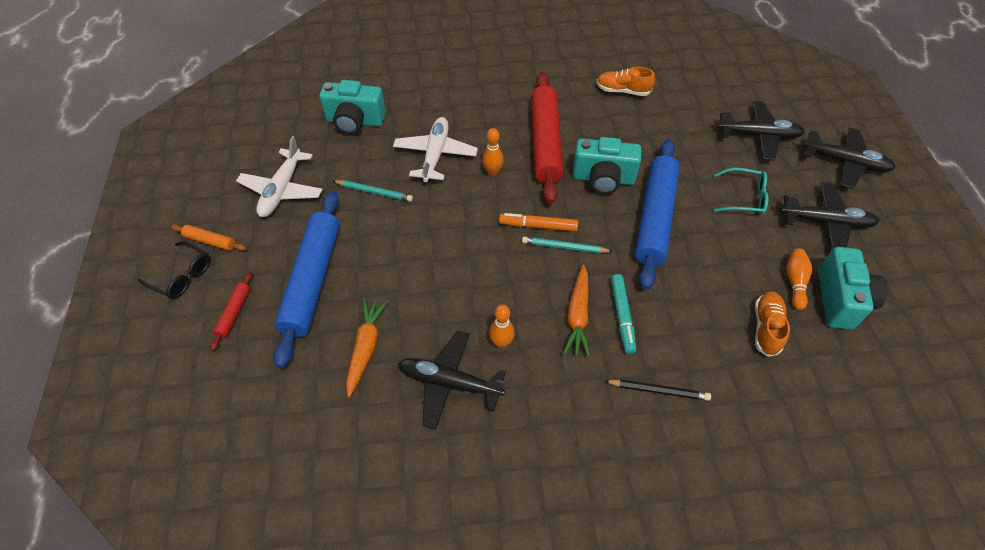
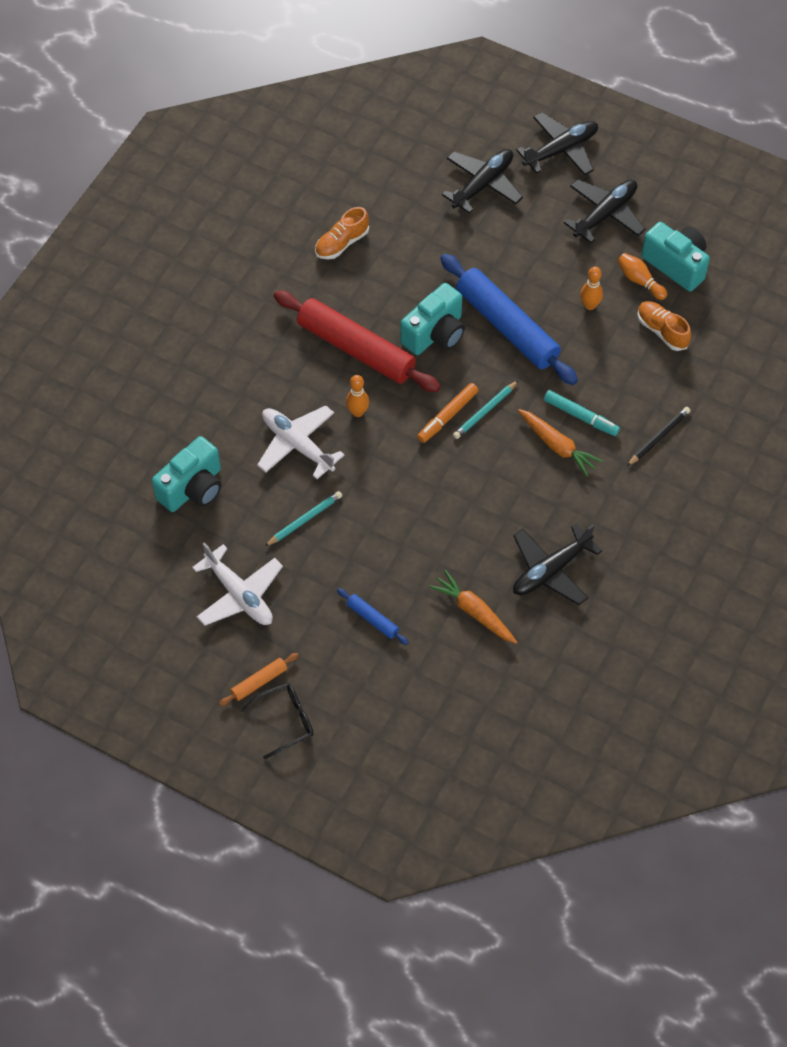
camera: 55 degrees left, 5 degrees up
red rolling pin [210,272,252,351] -> none
blue rolling pin [273,191,340,368] -> blue rolling pin [337,588,409,645], size x0.43
orange bowling pin [489,304,515,348] -> orange bowling pin moved to [580,266,603,310]
turquoise glasses [714,168,769,215] -> none

